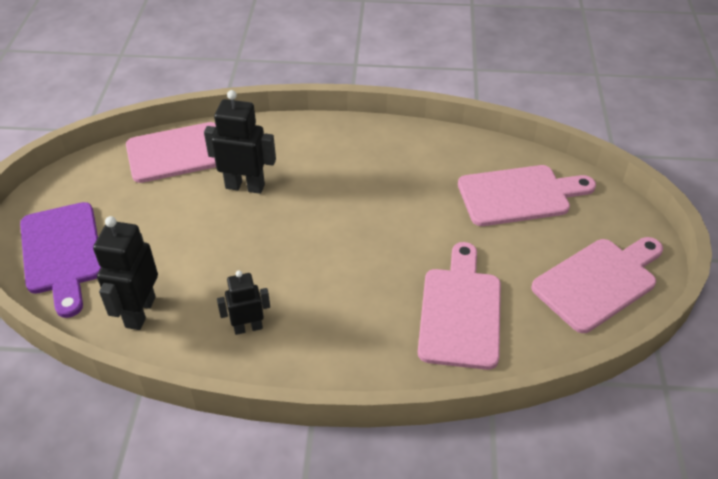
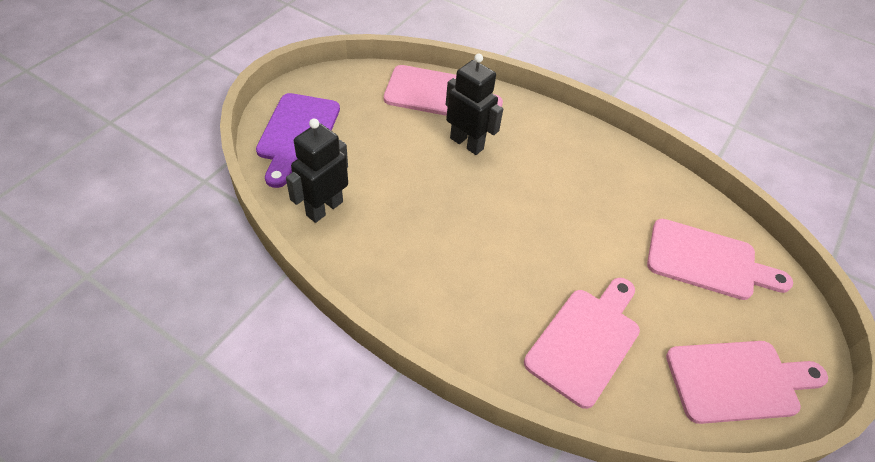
camera: 25 degrees right, 5 degrees up
black robot [217,271,270,335] -> none

